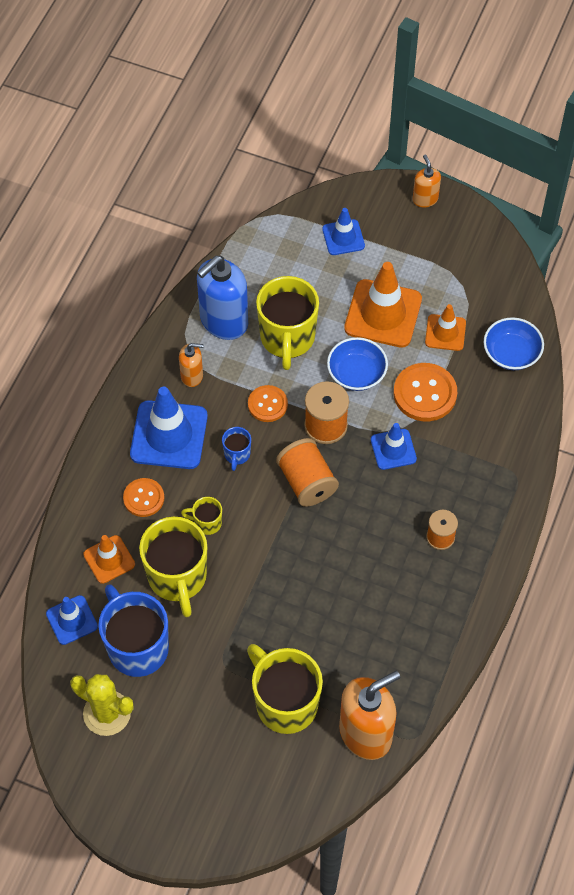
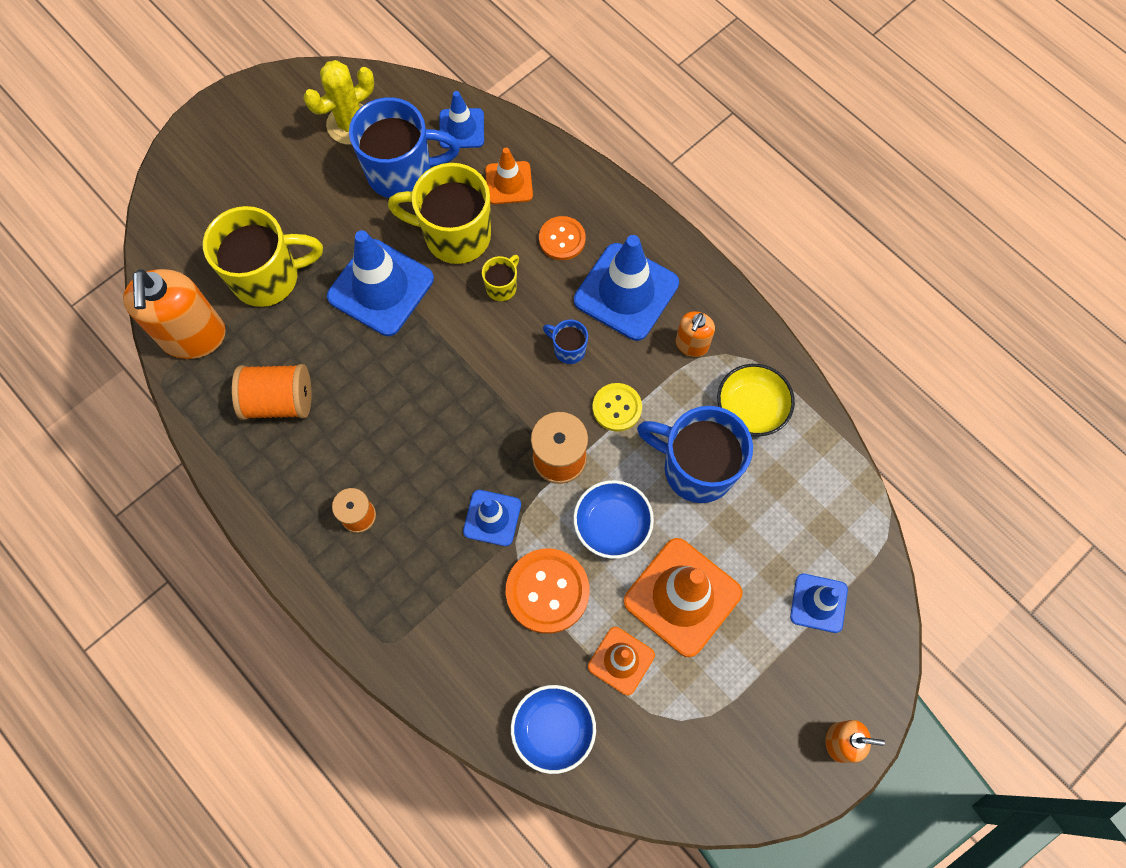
camera: 115 degrees right, 10 degrees up
blue soap dispenser [197,256,248,340] -> yellow bowl [717,364,795,436]
orange button [248,385,288,422] -> yellow button [592,383,642,432]
yellow mug [256,276,319,370] -> blue mug [637,406,753,503]
orange spool [276,438,339,507] -> orange spool moved to [232,364,312,420]
none -> blue traffic cone [327,230,434,336]

